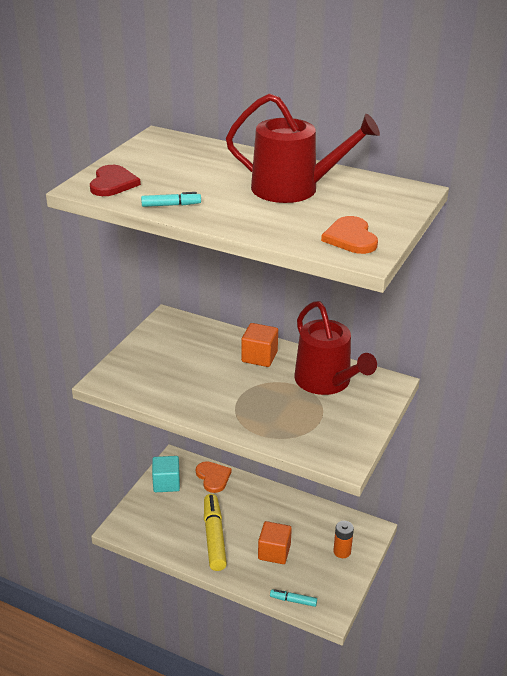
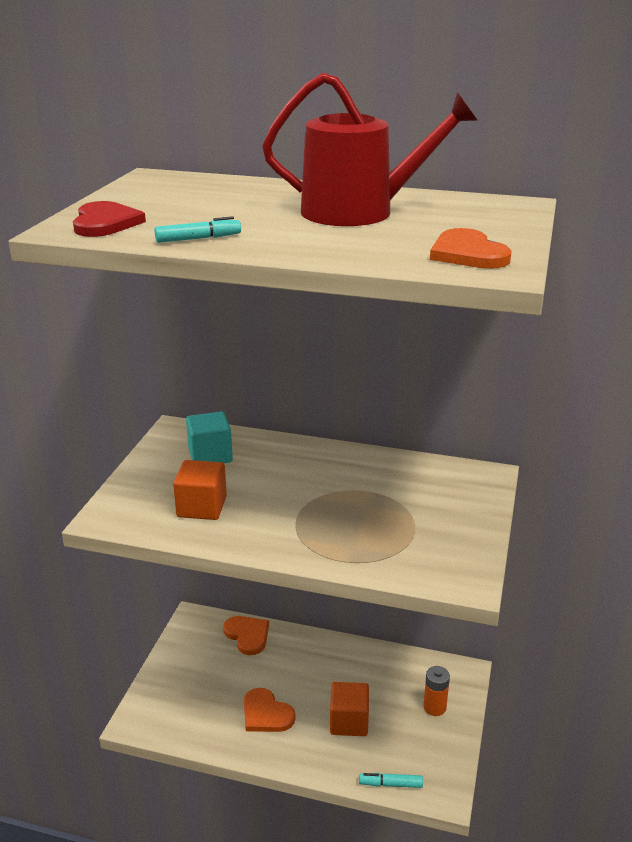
camera: 10 degrees left, 5 degrees down
turquoise cube [152,456,180,492] -> turquoise cube moved to [186,411,233,463]
yellow marker [204,494,227,571] -> orange heart [244,688,295,732]
orange cube [241,323,278,367] -> orange cube moved to [173,460,227,520]
red watering can [294,301,377,395] -> none

